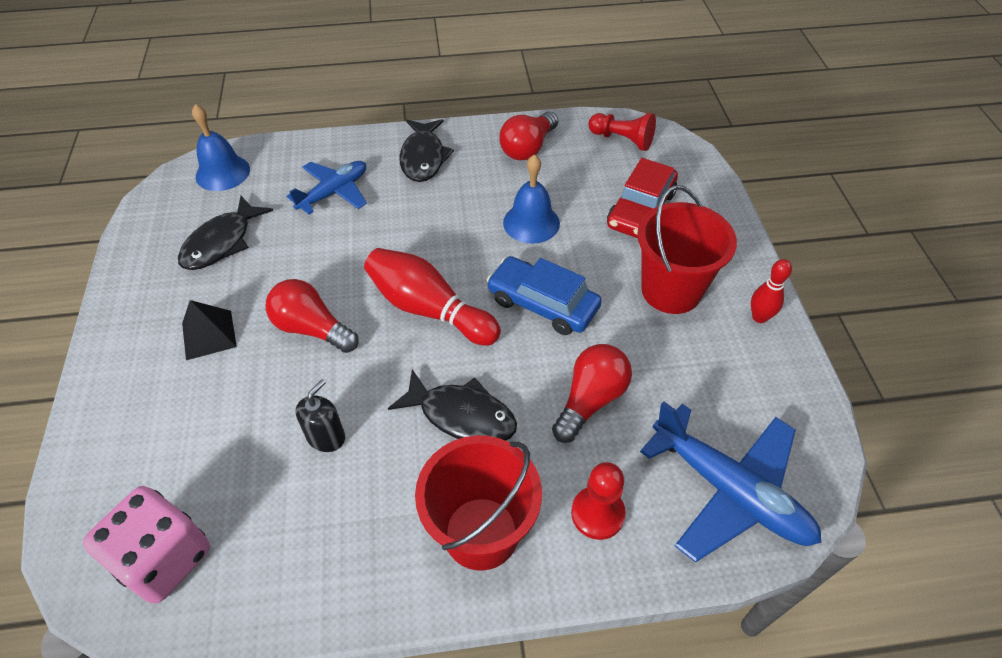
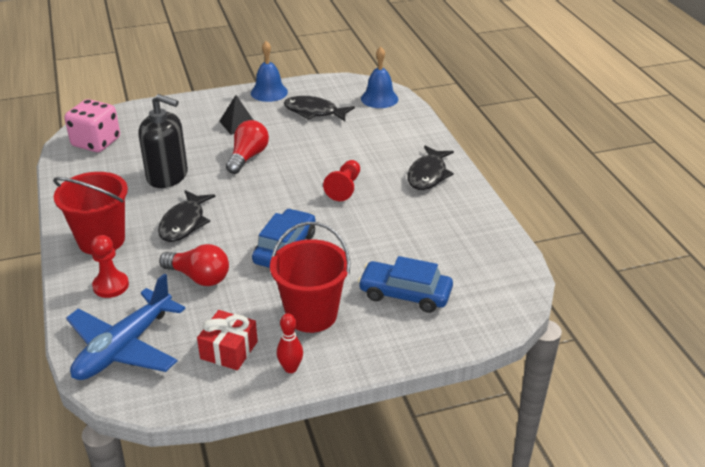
camera: 80 degrees right, 15 degrees down
blue plane [287,161,367,214] -> none
black soap dispenser [296,379,345,452] -> black soap dispenser [138,94,188,188], size x1.90
red bowling pin [364,248,501,346] -> none
black fish [400,119,454,182] -> black fish turned 60 degrees counterclockwise [407,146,454,190]
red light bulb [499,112,558,160] -> none
blue bell [503,154,560,244] -> blue bell moved to [251,41,288,102]
red pawn [588,113,656,151] -> red pawn moved to [323,160,360,201]
red car [607,158,678,238] -> blue car [358,256,453,313]
none -> red gift [197,310,258,370]

